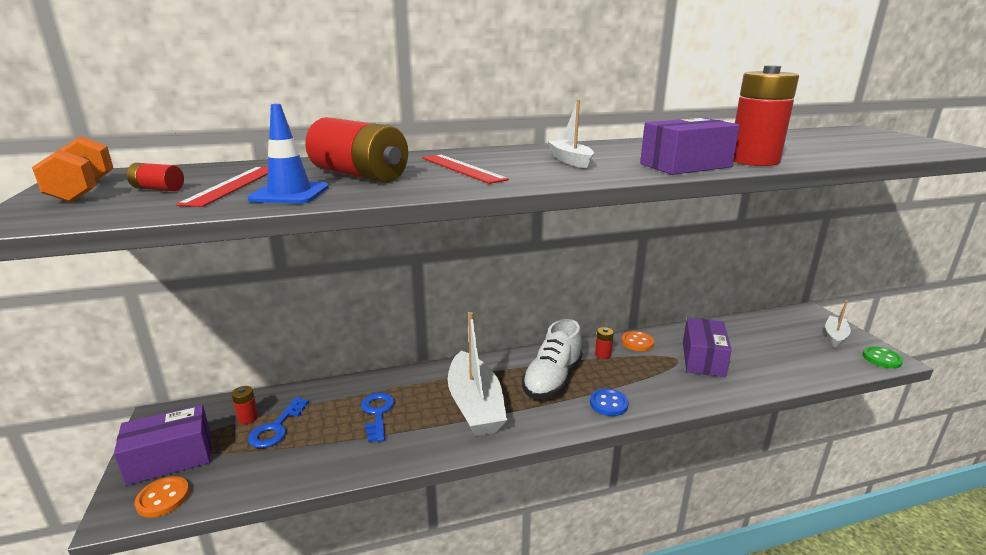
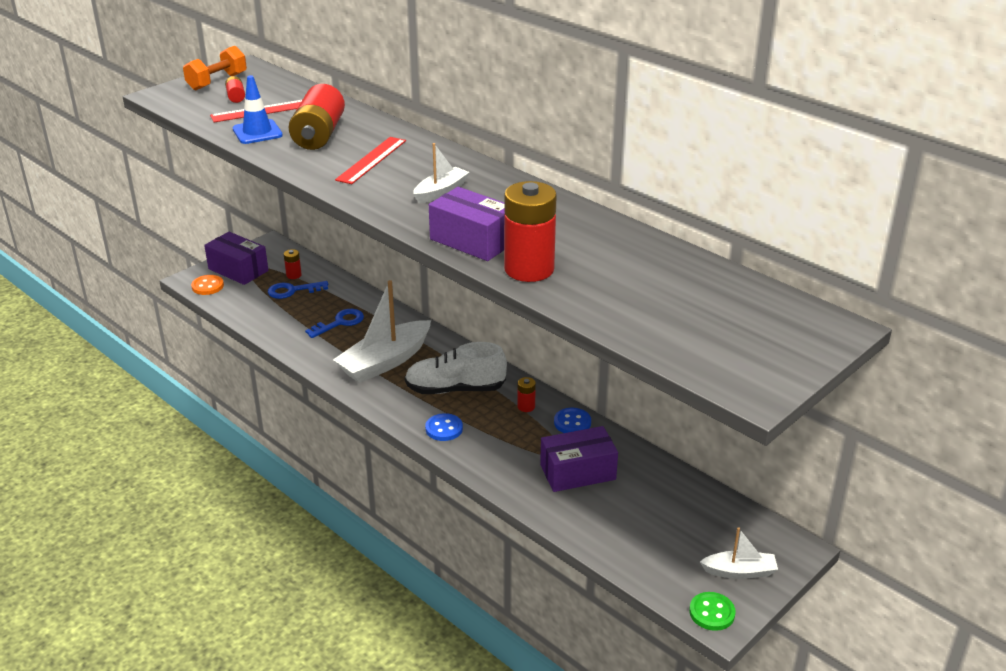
camera: 60 degrees right, 10 degrees up
orange button [621,331,654,351] -> blue button [554,408,591,433]

